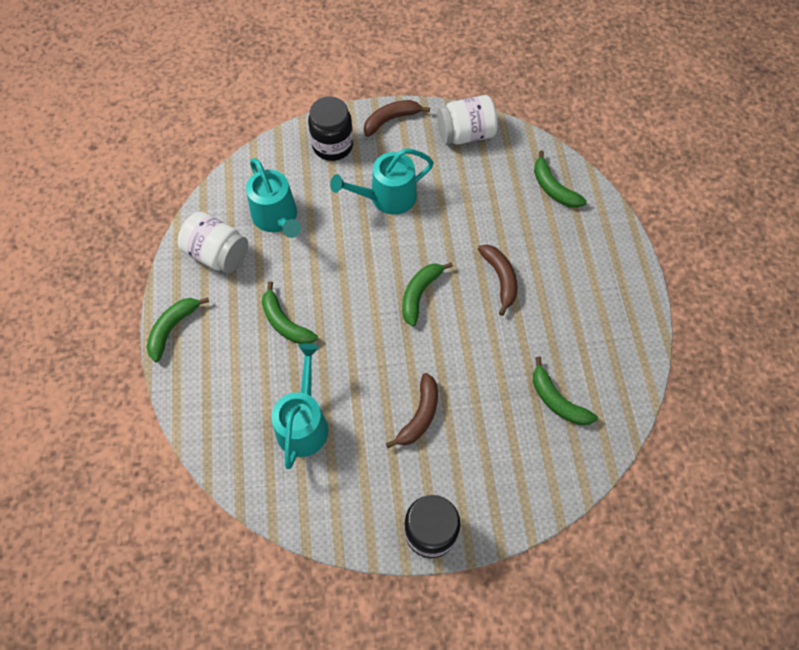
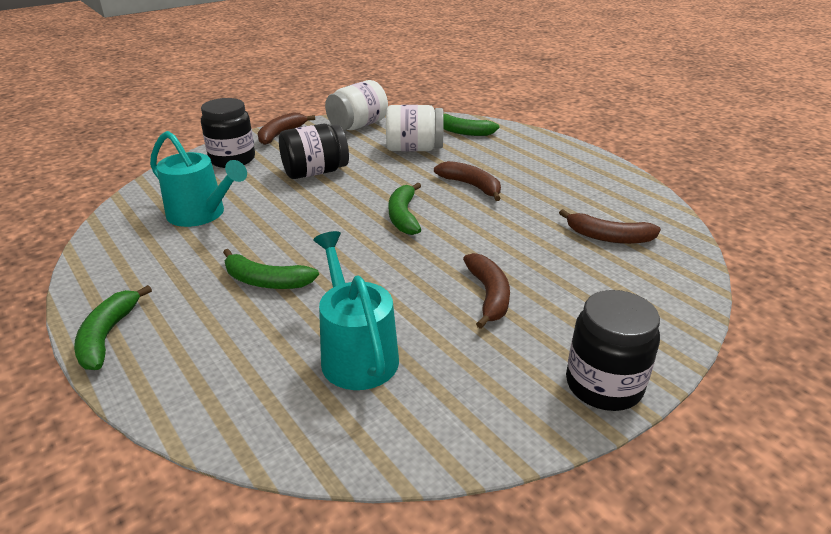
camera: 30 degrees left, 30 degrees down
white jar [178,212,248,273] -> white jar moved to [386,105,444,151]
turquoise watering can [330,148,434,215] -> black jar [279,124,349,179]
green banana [533,357,598,425] -> brown banana [559,209,661,244]

